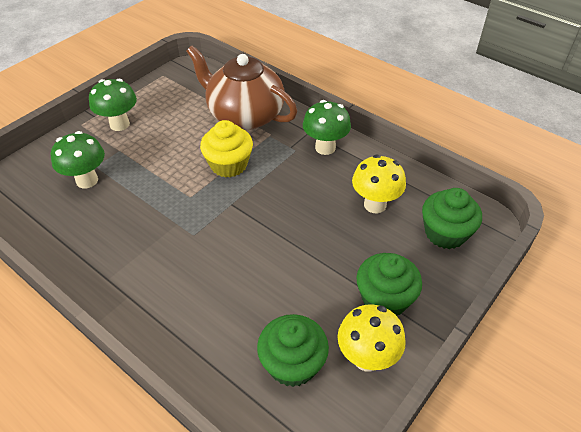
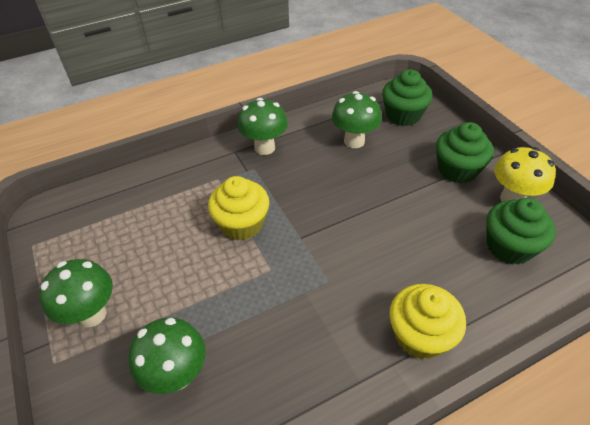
camera: 65 degrees left, 0 degrees up
brown teapot [186,45,297,130] -> none
yellow mushroom [352,154,406,213] -> green mushroom [332,91,382,148]
none -> yellow cupcake [389,284,466,360]

